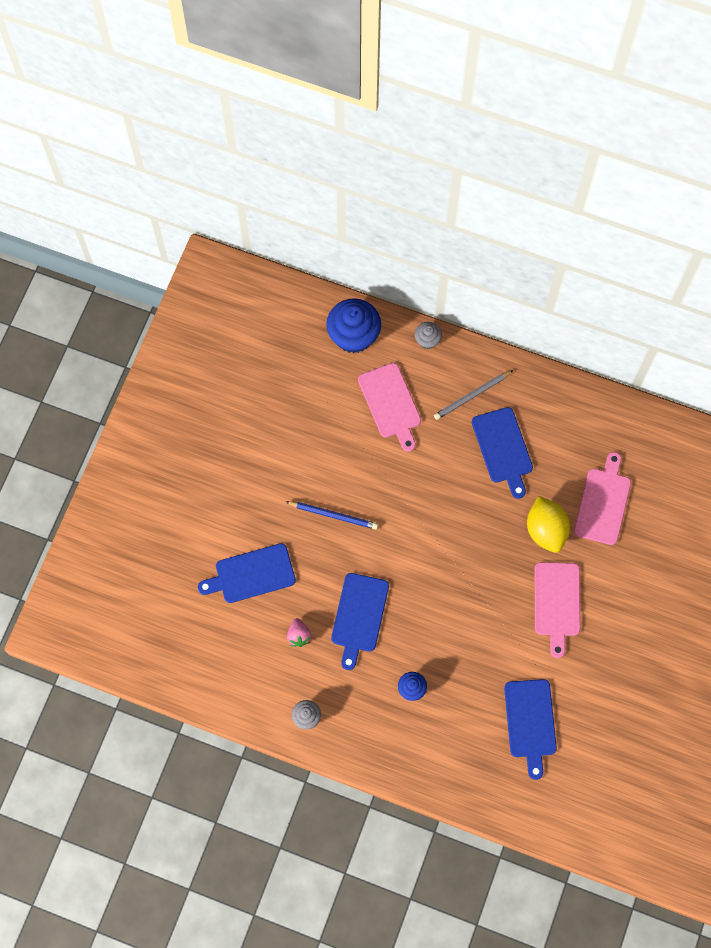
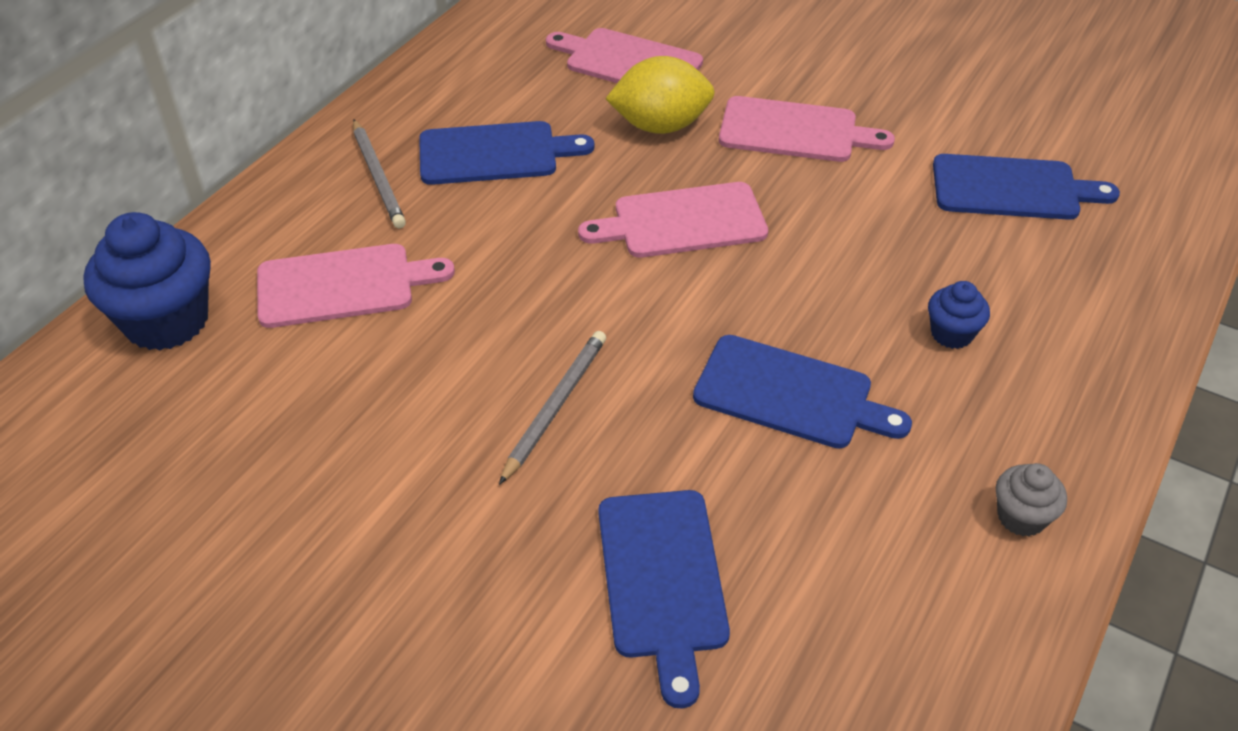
camera: 80 degrees left, 25 degrees down
blue pencil [285,501,378,529] -> grey pencil [499,331,606,485]
pink strawberry [287,618,312,647] -> none
grey cupcake [415,322,442,349] -> none
none -> pink cutting board [578,182,768,258]

